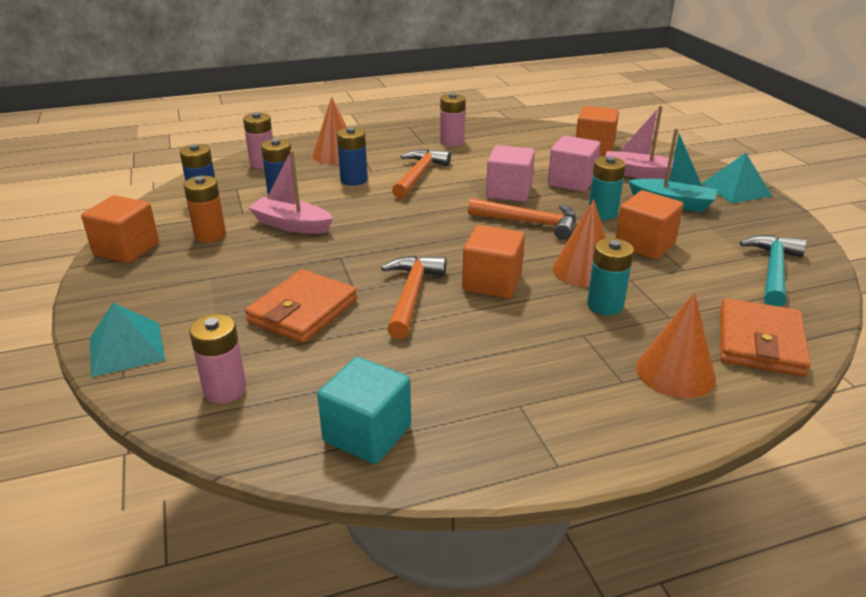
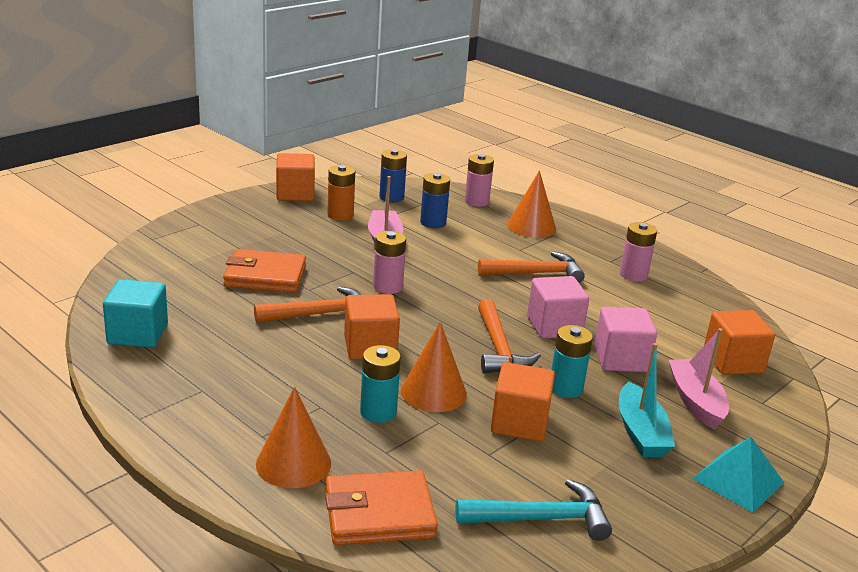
camera: 60 degrees right, 5 degrees down
turquoise pyramid [90,303,165,377] -> none
pink battery [189,314,247,403] -> pink battery moved to [373,231,406,294]
blue battery [337,127,368,186] -> none

